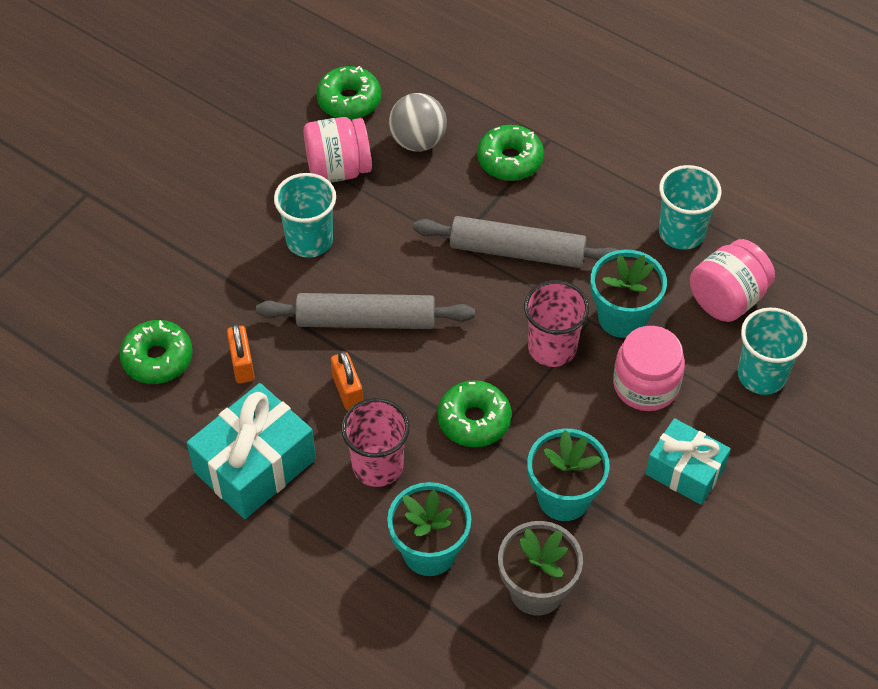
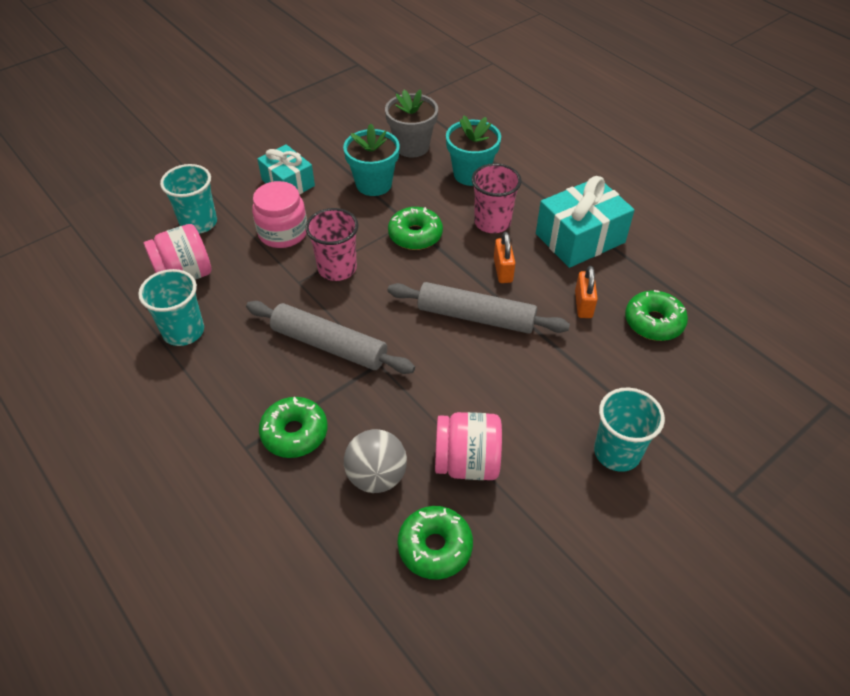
camera: 165 degrees left, 5 degrees down
turquoise cup [274,173,336,258] -> turquoise cup moved to [594,388,665,472]
turquoise flower pot [591,249,667,338] -> none

